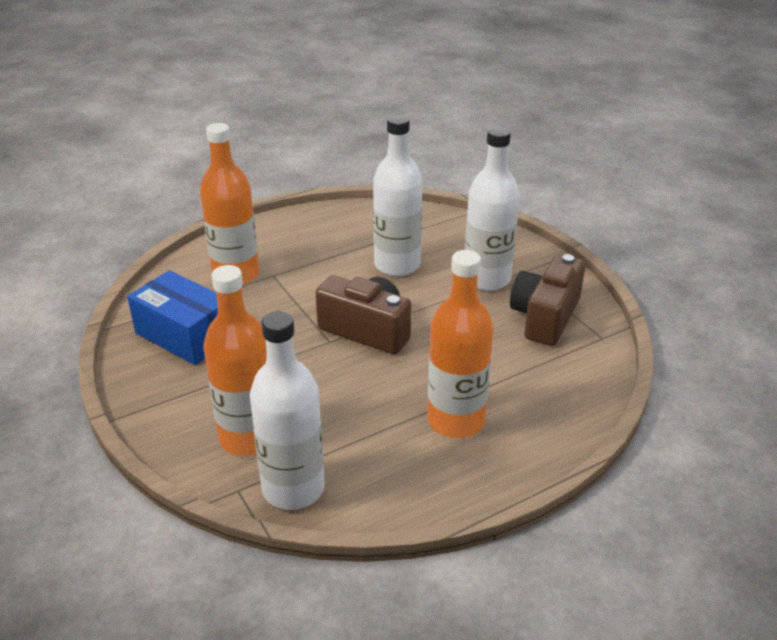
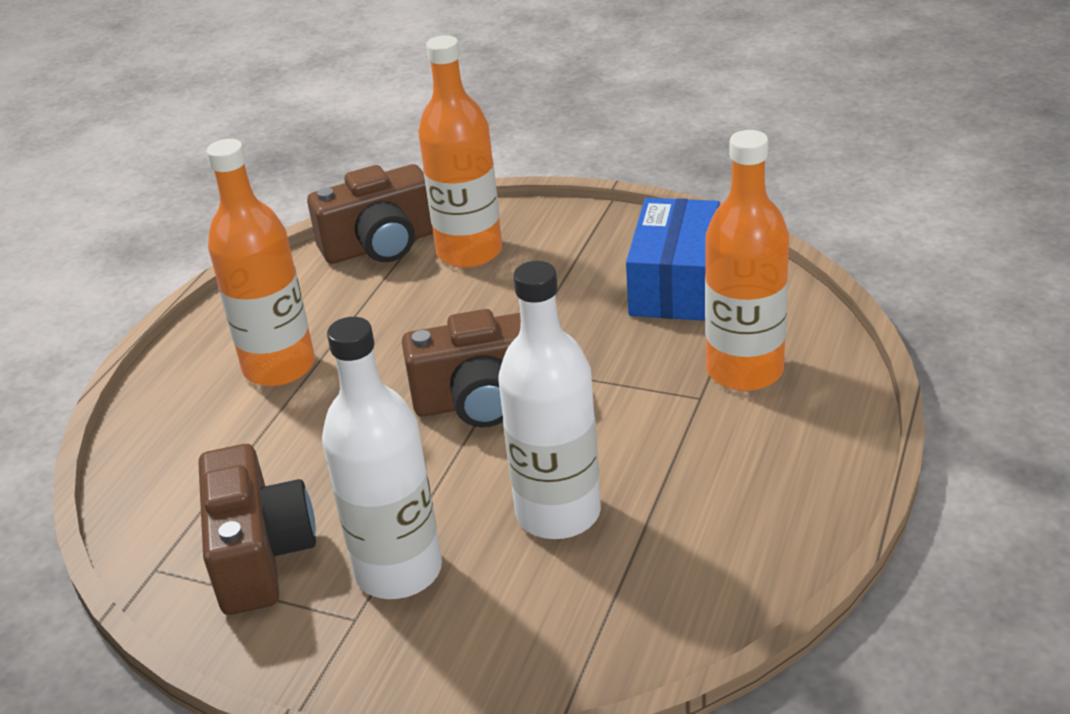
camera: 145 degrees right, 0 degrees up
blue box [127,270,218,365] -> blue box turned 75 degrees counterclockwise [626,198,720,321]
white bottle [250,311,325,510] -> brown camera [307,164,433,264]

